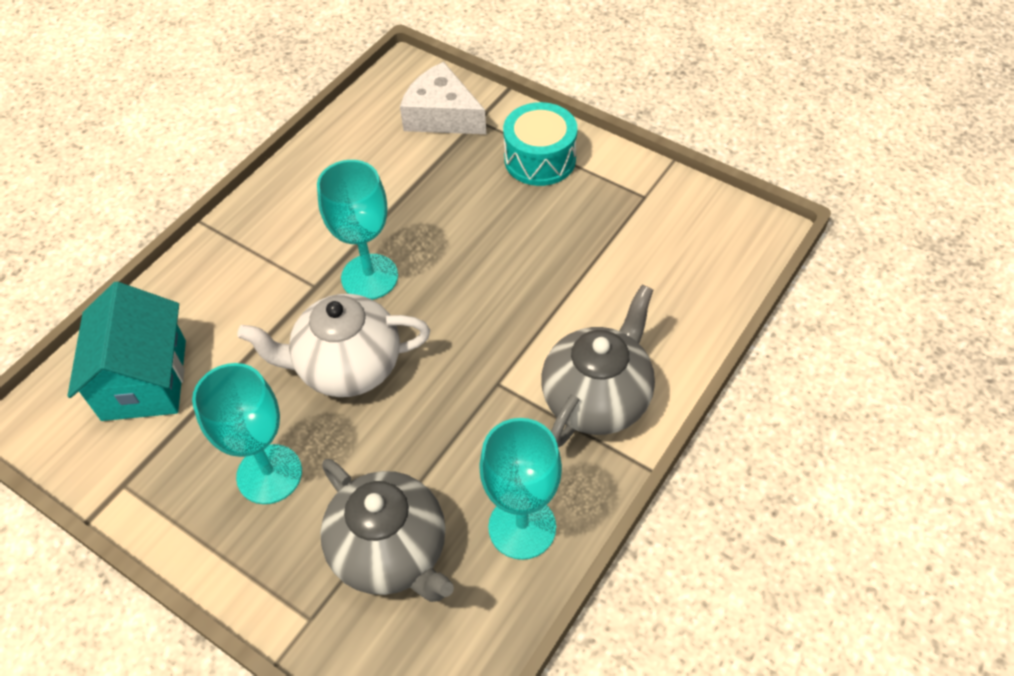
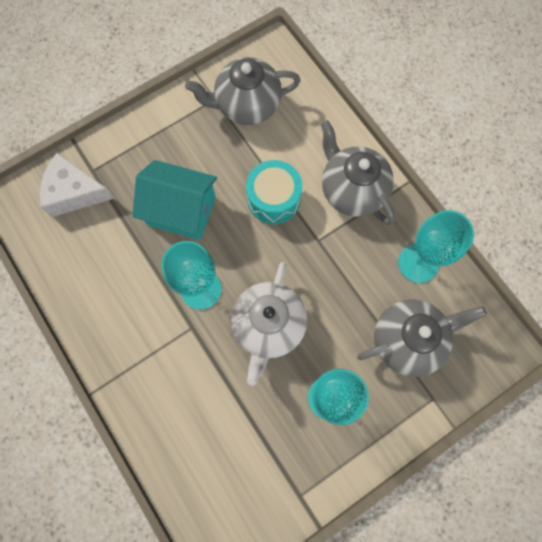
camera: 70 degrees left, 20 degrees up
turquoise house [67,282,186,421] -> turquoise house moved to [132,160,217,240]
white cheese [400,62,486,134] -> white cheese turned 45 degrees clockwise [40,153,114,217]
turquoise drum [503,102,577,186] -> turquoise drum moved to [246,160,302,224]
none -> grey teapot [185,57,301,125]

